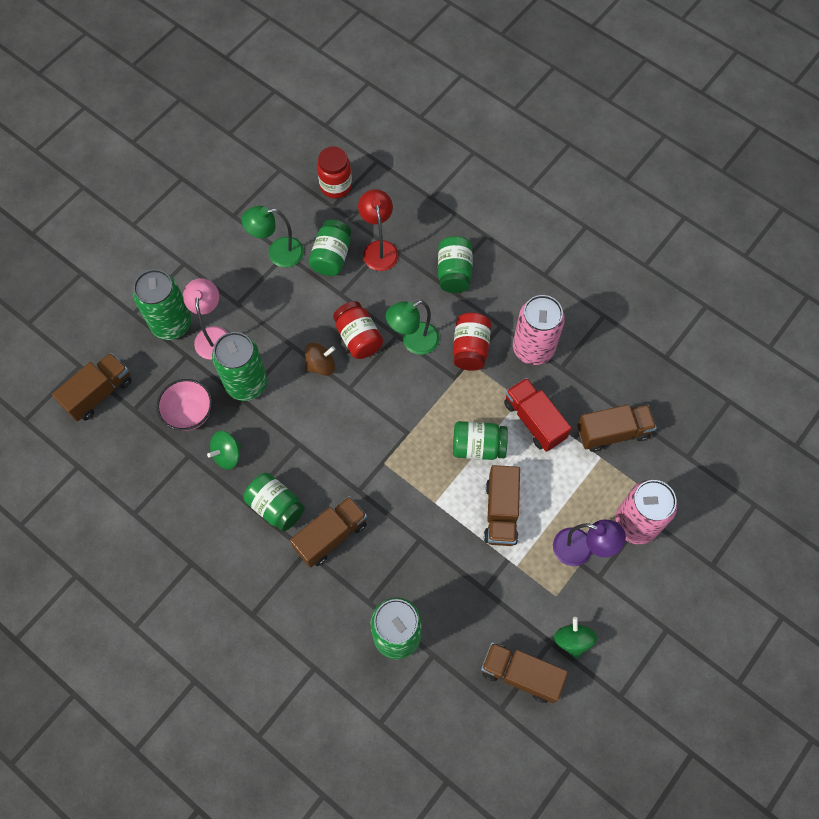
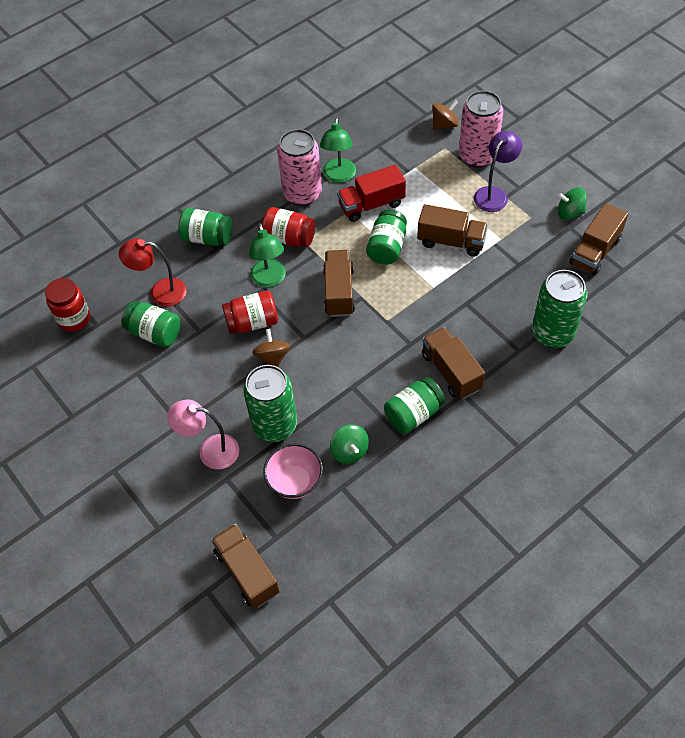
camera: 75 degrees left, 10 degrees down
green can [133,269,191,340] -> none
green lamp [242,206,304,267] -> green lamp moved to [320,117,356,183]
brown truck [577,404,657,452] -> brown truck moved to [323,250,355,317]
none -> brown spinning top [432,100,459,130]

